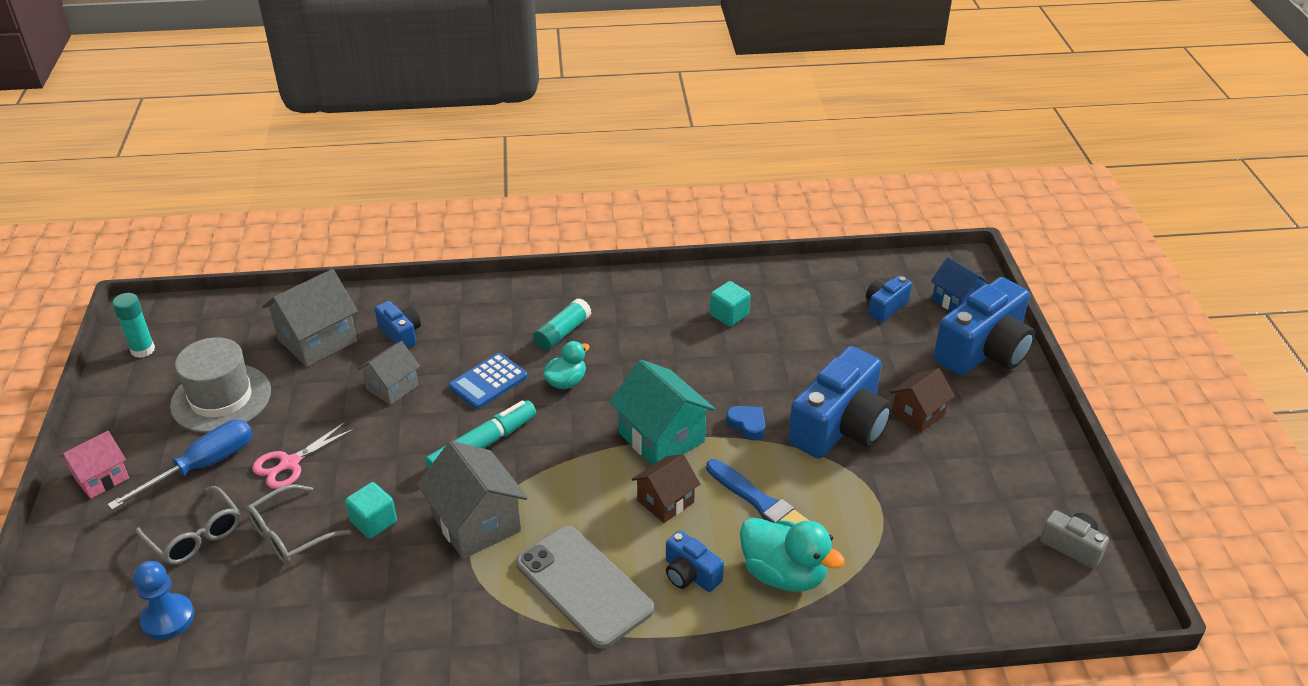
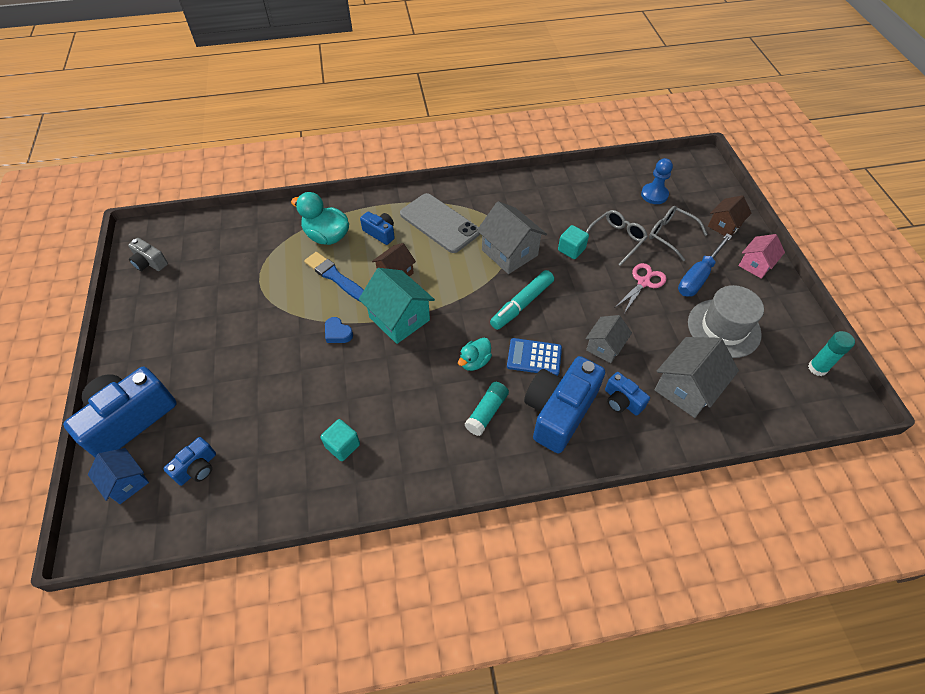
camera: 175 degrees right, 15 degrees up
blue calculator [449,353,528,409] -> blue calculator turned 120 degrees counterclockwise [507,338,562,376]
blue camera [788,346,892,459] -> blue camera moved to [524,356,605,453]
brown house [890,368,955,432] -> brown house moved to [708,195,752,236]

